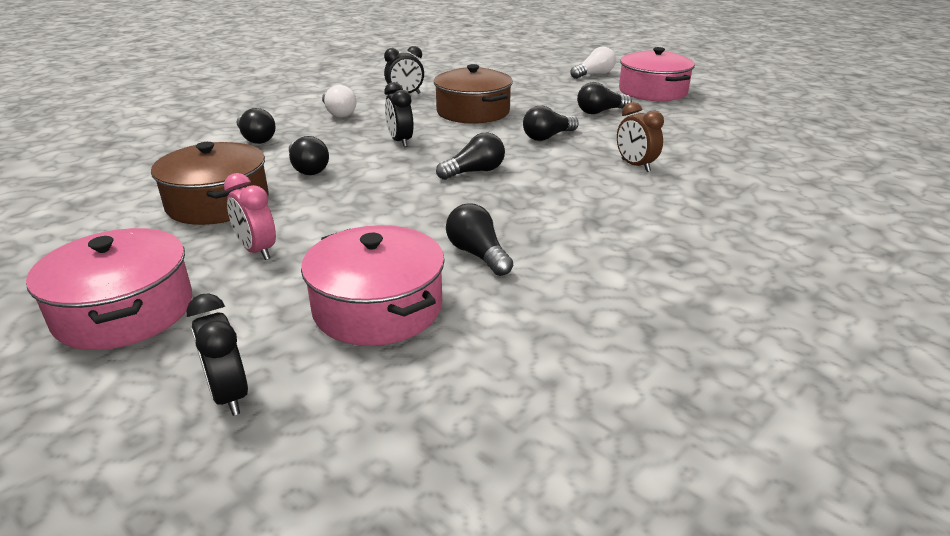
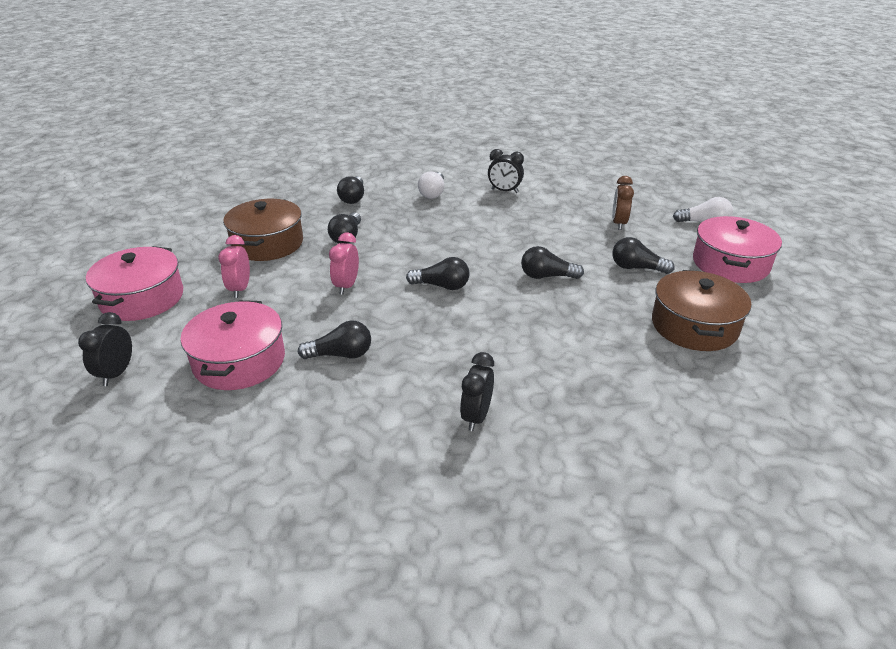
camera: 40 degrees right, 5 degrees up
black clock [385,82,414,147] -> black clock moved to [460,352,494,431]
brown pot [434,64,513,124] -> brown pot moved to [652,270,751,351]
black light bulb [446,204,513,276] -> black light bulb turned 75 degrees clockwise [298,320,371,359]
brown clock [617,102,664,172] -> brown clock moved to [612,176,634,230]
none -> pink clock [329,232,359,295]

